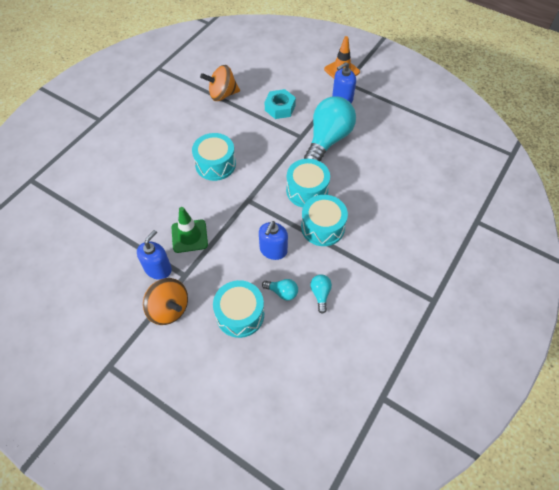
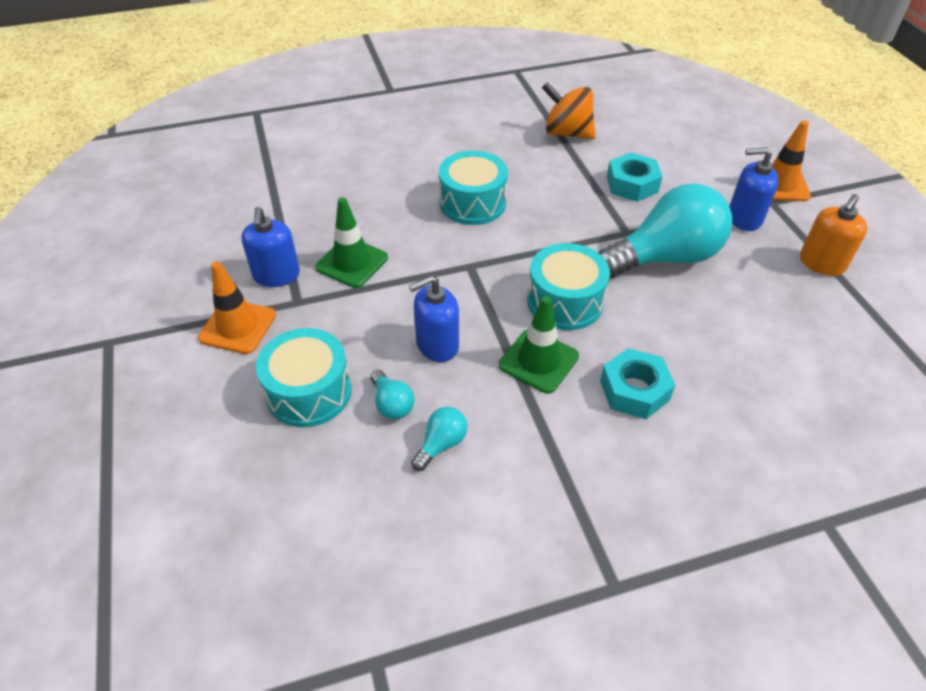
camera: 40 degrees right, 10 degrees down
blue soap dispenser [137,230,172,280] -> blue soap dispenser turned 105 degrees clockwise [241,207,300,287]
orange spinning top [143,278,188,325] -> orange traffic cone [198,261,276,354]
turquoise drum [301,195,348,246] -> green traffic cone [499,296,579,394]
none -> turquoise nut [600,348,675,419]
none -> orange soap dispenser [800,194,867,276]

